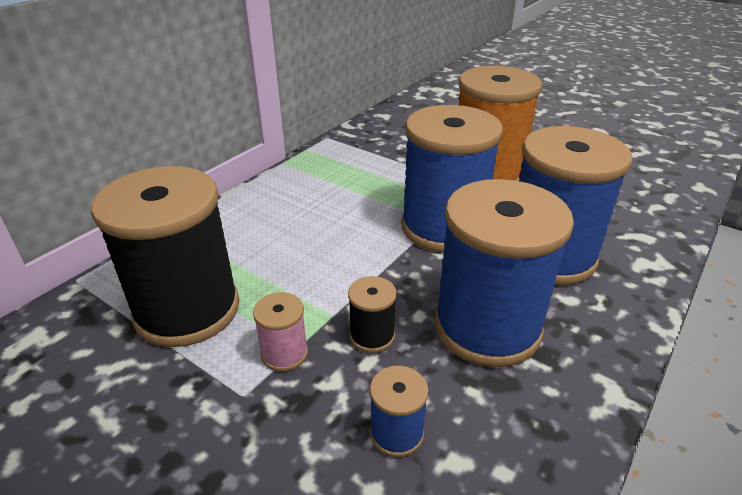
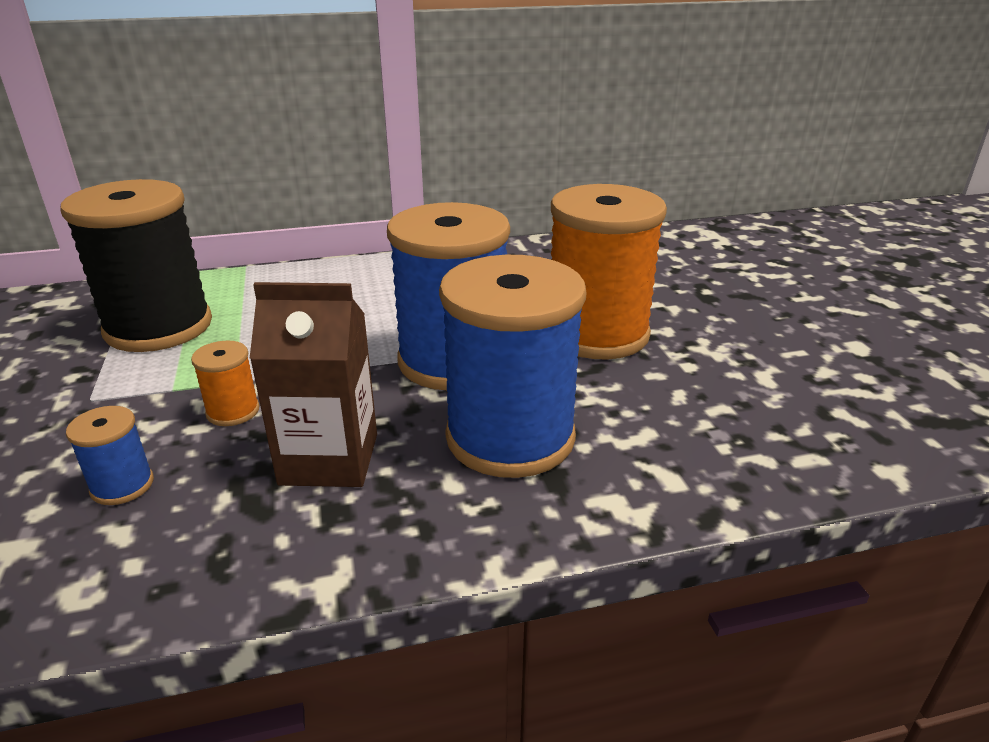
camera: 40 degrees right, 5 degrees down
pink spool [253,292,308,371] -> none
black spool [348,276,397,353] -> orange spool [191,341,260,426]
blue spool [434,179,574,367] -> brown carton [250,282,377,487]

